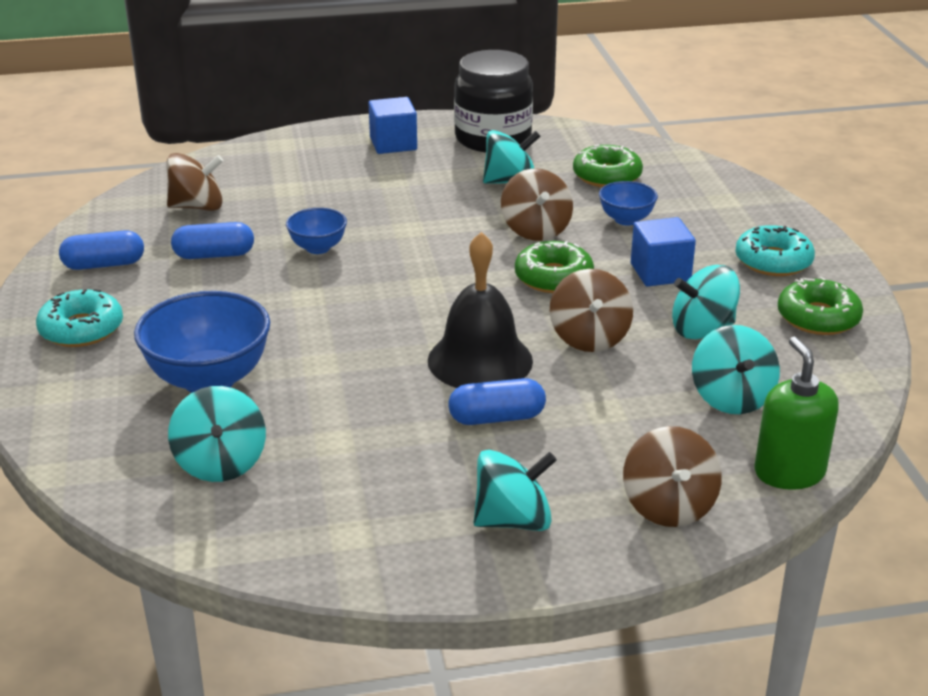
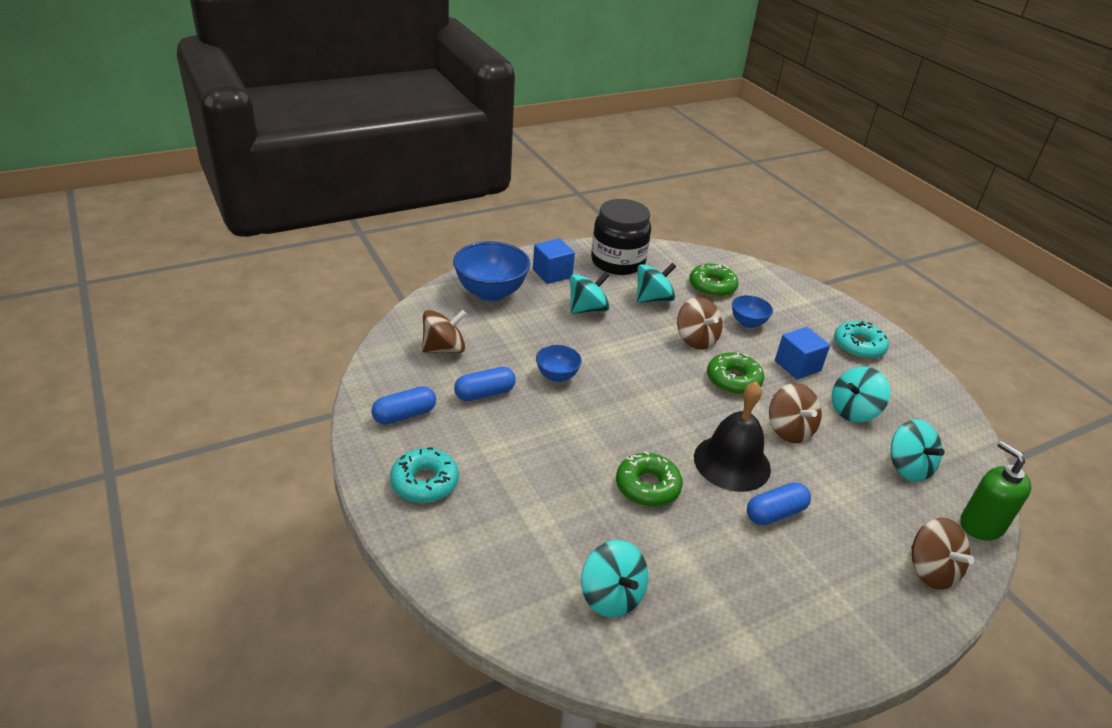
camera: 20 degrees left, 5 degrees up
blue bowl [134,291,270,393] -> blue bowl moved to [453,241,530,301]
turquoise spinning top [474,450,557,531] -> turquoise spinning top moved to [570,272,610,314]
green donut [778,277,863,335] -> green donut moved to [616,451,683,507]

